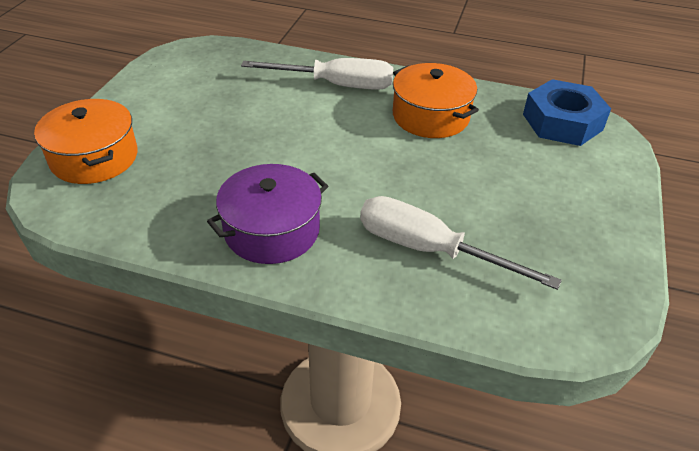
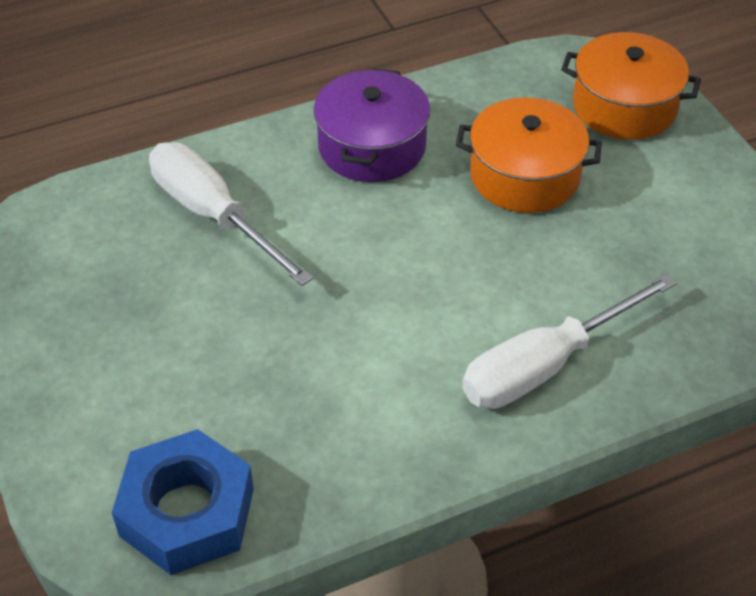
camera: 140 degrees right, 5 degrees up
white screwdriver [360,196,562,290] -> white screwdriver turned 120 degrees counterclockwise [149,142,313,286]
orange pot [393,63,479,138] -> orange pot moved to [456,97,602,213]

